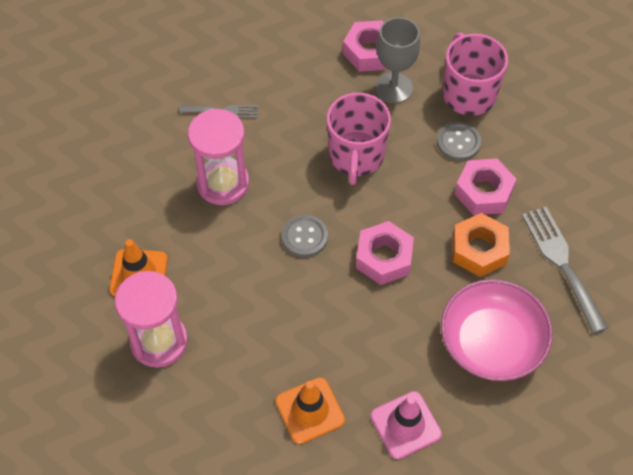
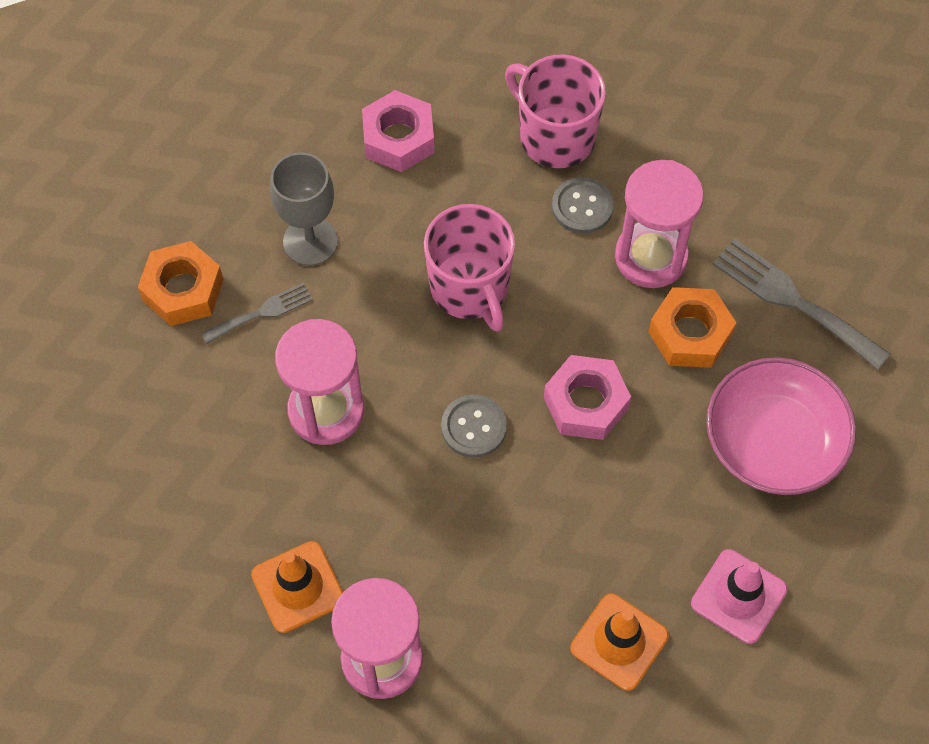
camera: 30 degrees left, 5 degrees up
grey goblet [375,17,420,103] -> grey goblet moved to [270,152,338,266]
pink nut [455,158,516,215] -> pink hourglass [615,160,704,288]
none -> orange nut [138,241,224,326]

